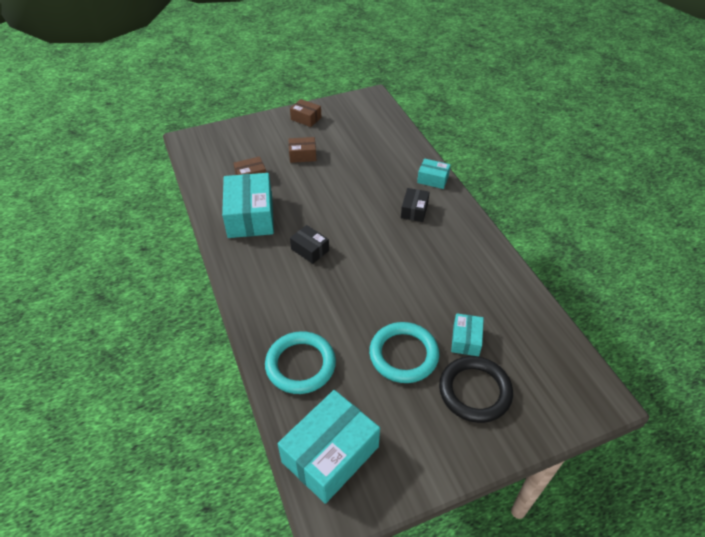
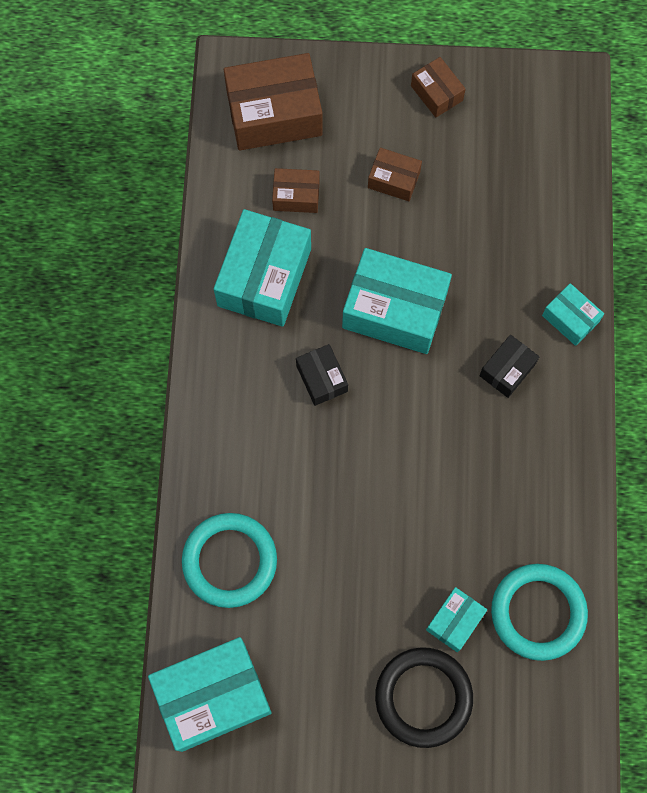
camera: 25 degrees right, 25 degrees up
turquoise ring [369,322,439,383] -> turquoise ring moved to [491,564,588,661]
none -> brown box [224,53,323,150]
none -> turquoise box [342,248,452,354]

